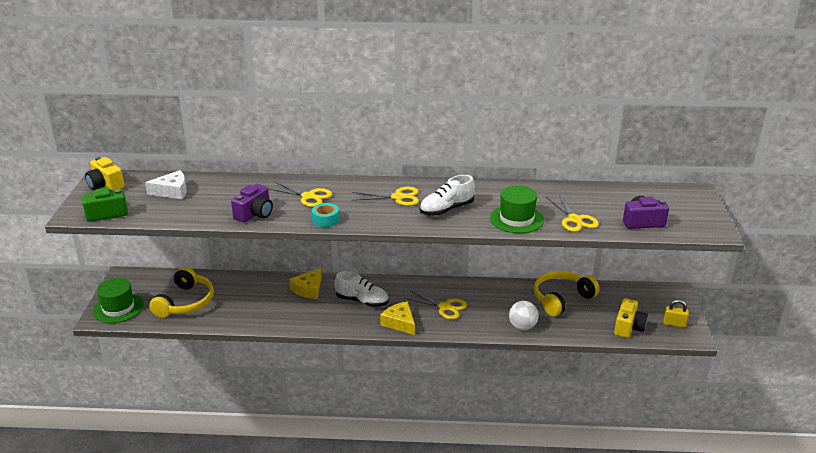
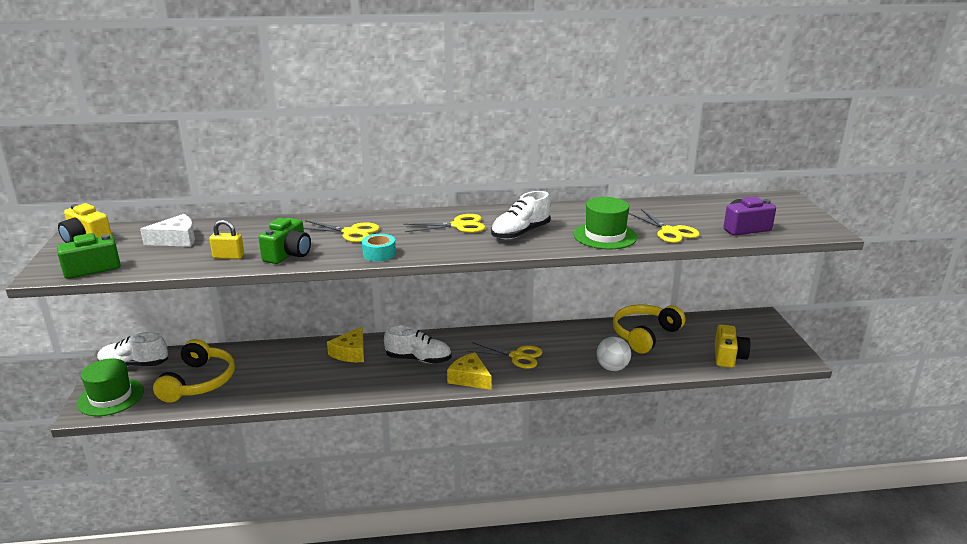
camera: 10 degrees left, 5 degrees down
purple camera [231,184,273,223] -> green camera [258,218,311,264]
yellow padlock [663,300,689,328] -> yellow padlock moved to [209,220,244,259]
none -> white shoe [97,332,168,367]

